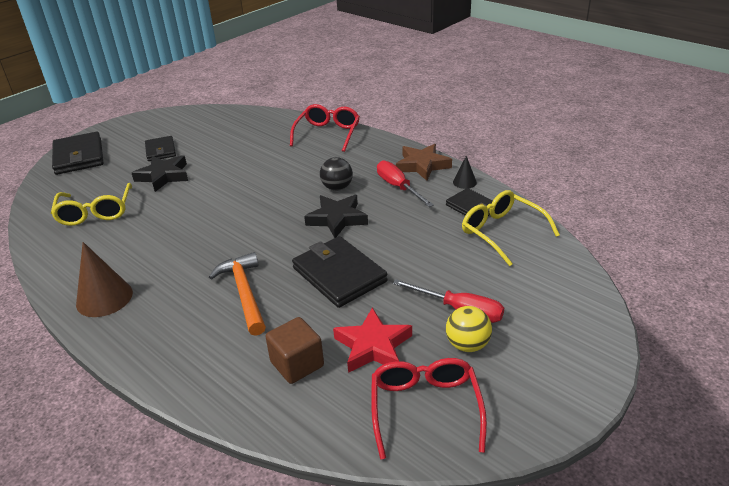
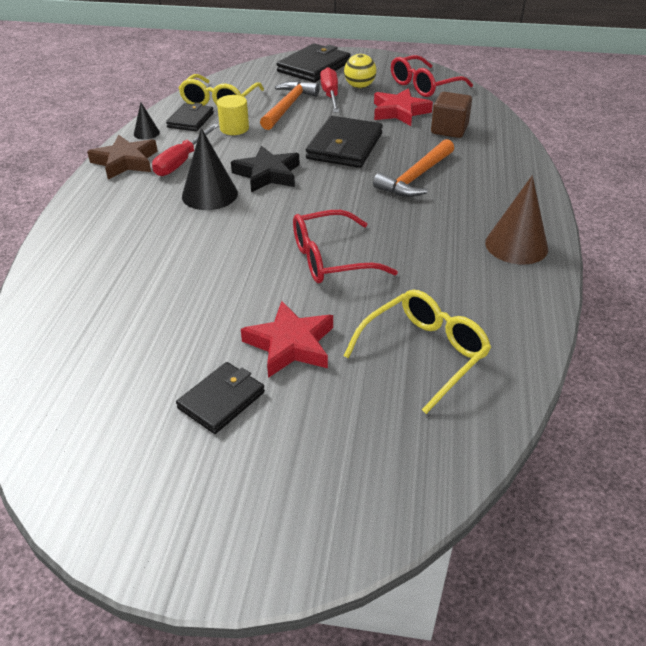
camera: 125 degrees left, 5 degrees up
black wallet [52,132,104,175] -> black wallet moved to [277,43,351,82]
black star [132,155,188,192] -> red star [241,301,333,378]
red glasses [290,104,360,152] -> red glasses moved to [293,210,398,283]
black ball [320,157,353,191] -> black cone [182,128,238,210]
none -> yellow cylinder [217,95,249,135]
none -> orange hammer [260,81,319,130]

